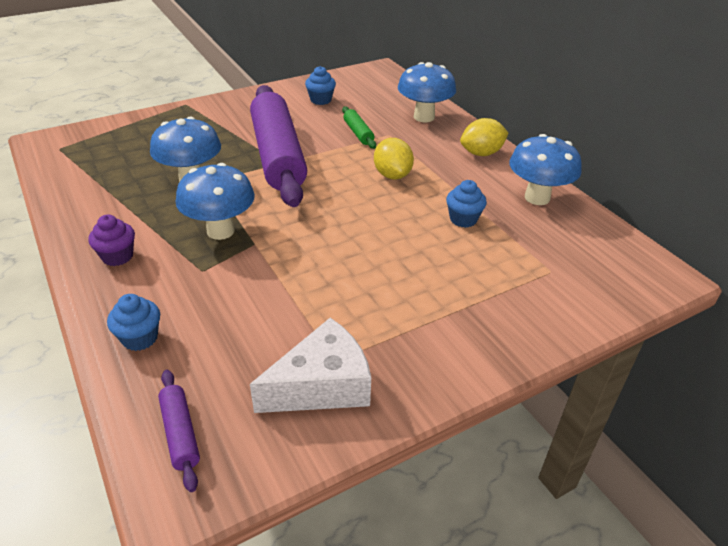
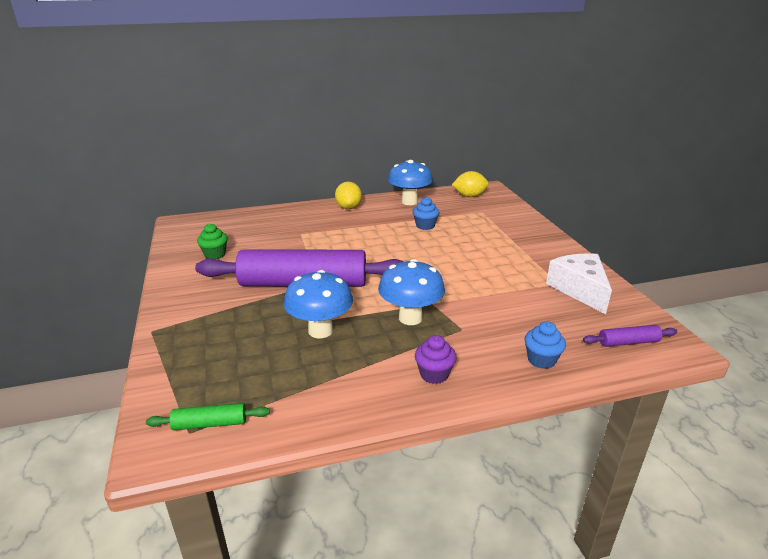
camera: 75 degrees left, 10 degrees down
blue cupcake [305,66,336,105] -> green cupcake [197,223,228,259]
green rolling pin [342,107,376,149] -> green rolling pin moved to [146,403,270,430]
yellow lemon [374,138,414,179] -> yellow lemon moved to [452,171,489,197]
blue mushroom [398,62,456,122] -> none

